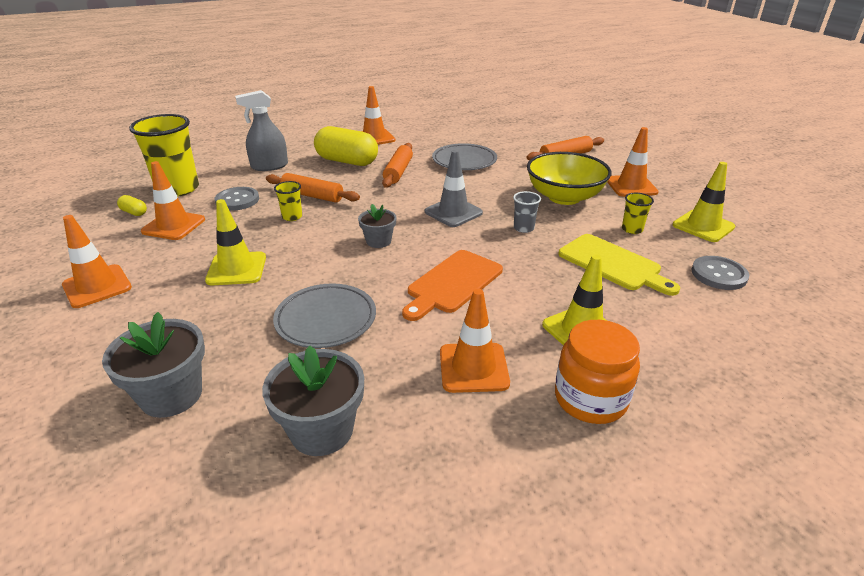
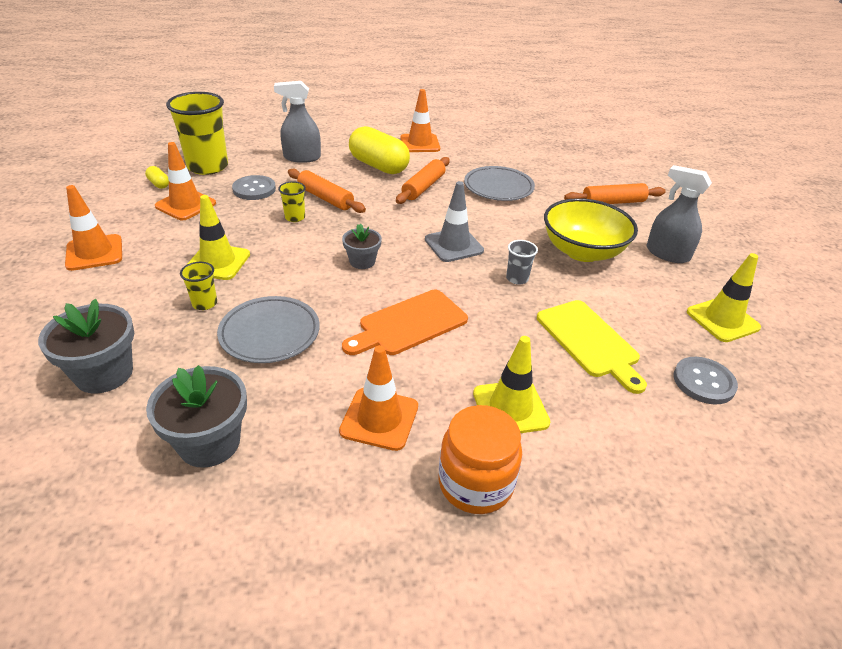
camera: 15 degrees right, 5 degrees up
orange traffic cone [607,127,659,197] -> grey spray bottle [647,165,712,263]
yellow cup [622,193,654,234] -> yellow cup moved to [180,262,217,310]

